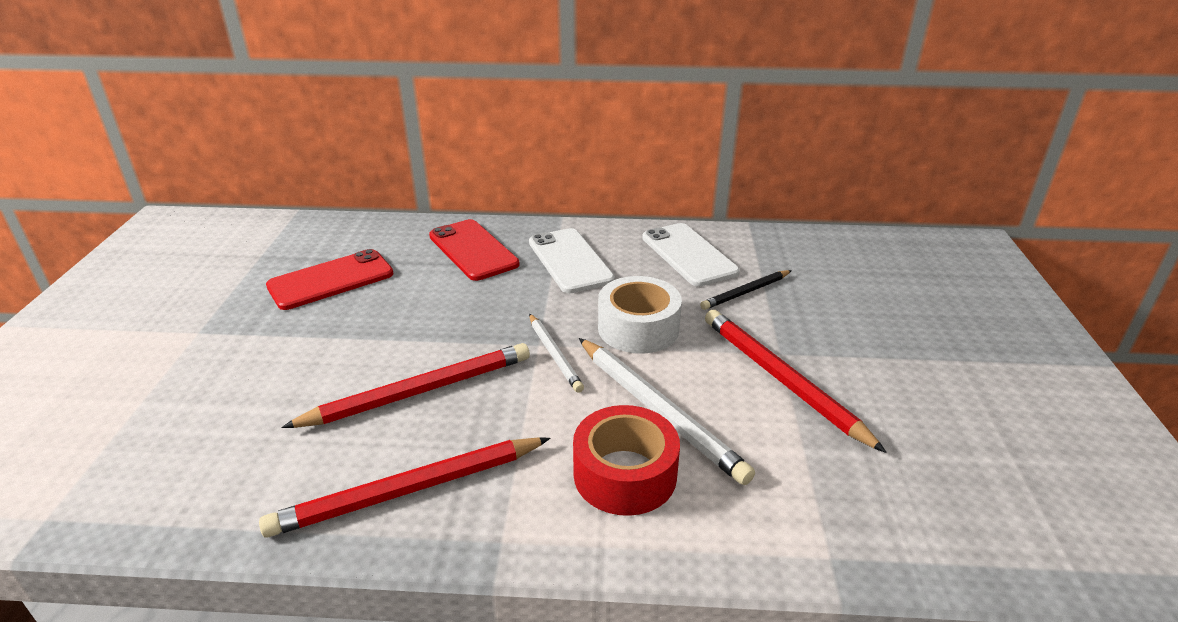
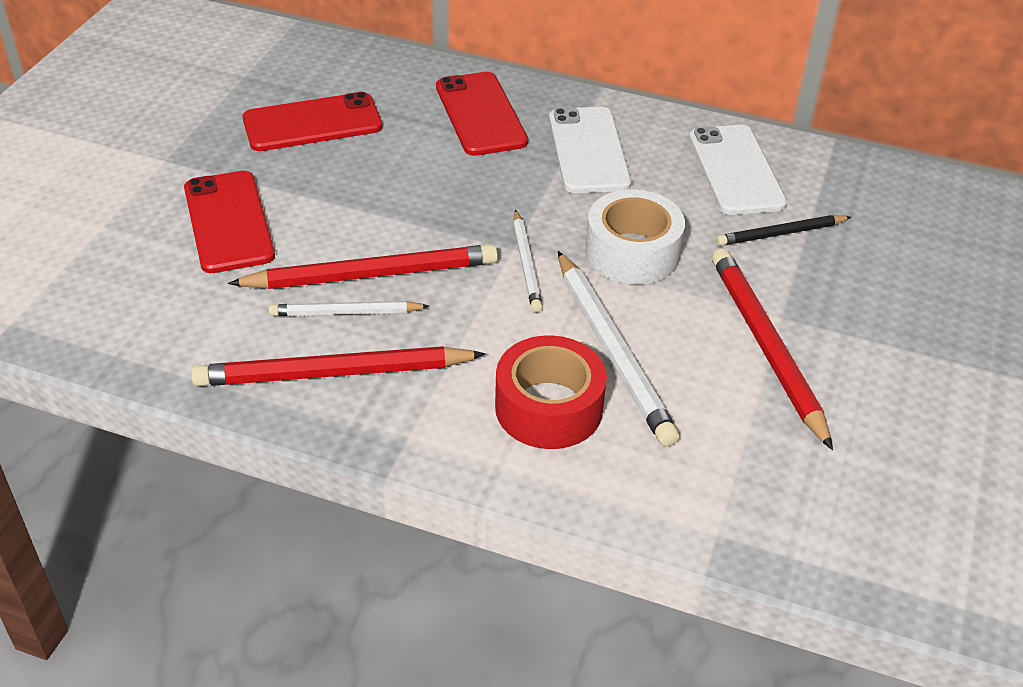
camera: 15 degrees right, 10 degrees up
none -> red phone [184,171,275,273]
none -> white pencil [269,301,429,316]

